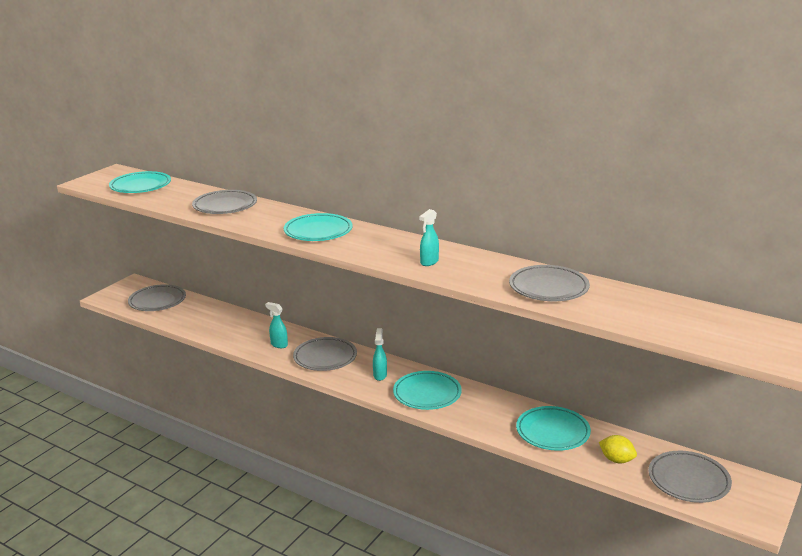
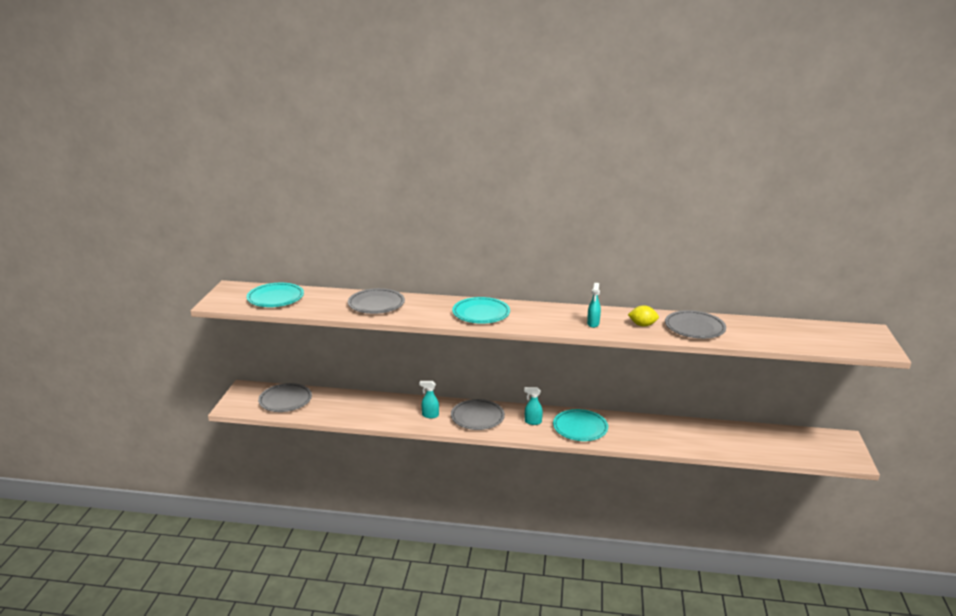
camera: 25 degrees left, 0 degrees up
turquoise spray bottle [373,328,387,381] -> turquoise spray bottle turned 60 degrees counterclockwise [524,387,543,425]
turquoise plate [516,406,591,451] -> none
yellow lemon [599,435,637,463] -> yellow lemon moved to [628,305,659,327]
grey plate [648,451,732,503] -> none

